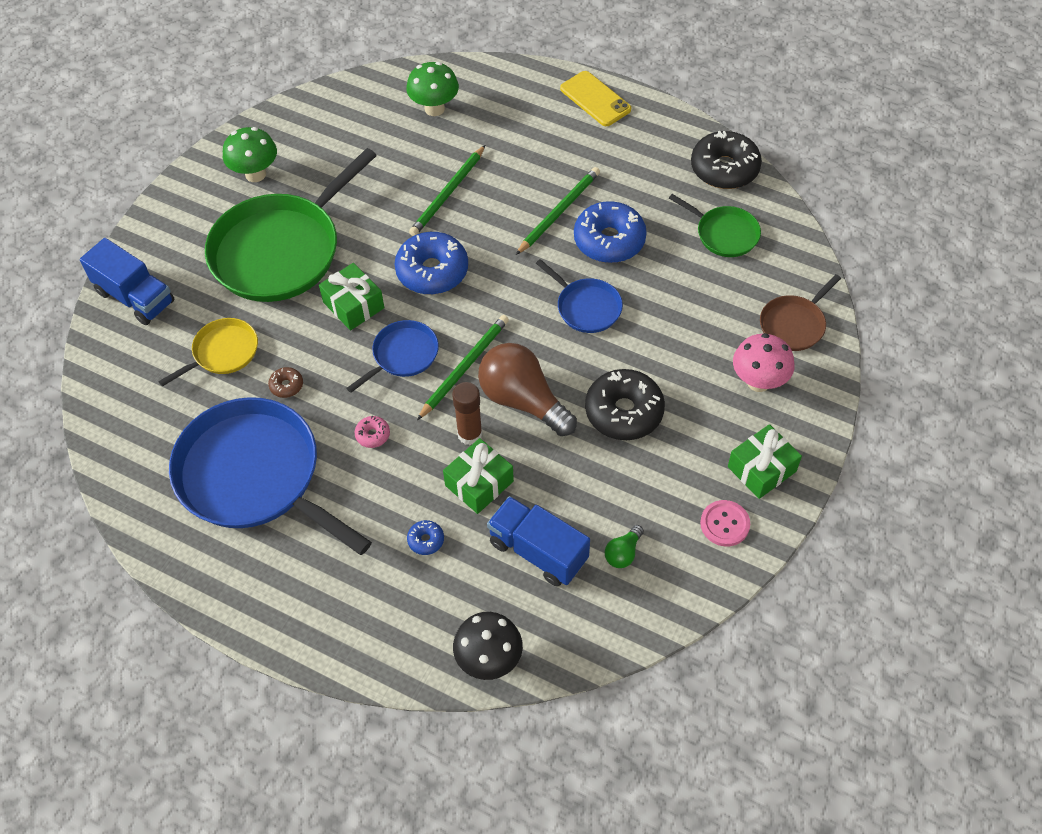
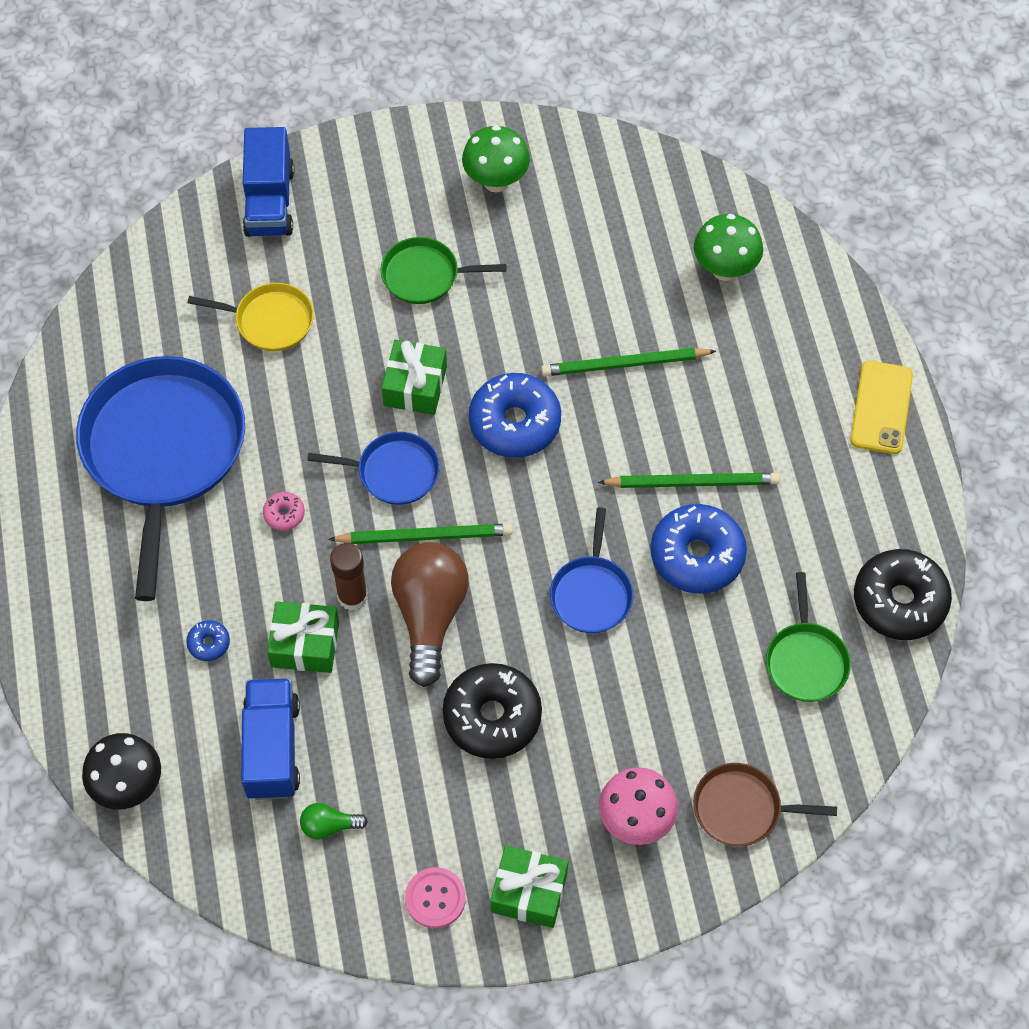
camera: 50 degrees right, 5 degrees up
green pan [205,148,377,302] -> green pan [381,237,506,304], size x0.48
brown donut [268,367,303,398] -> none

